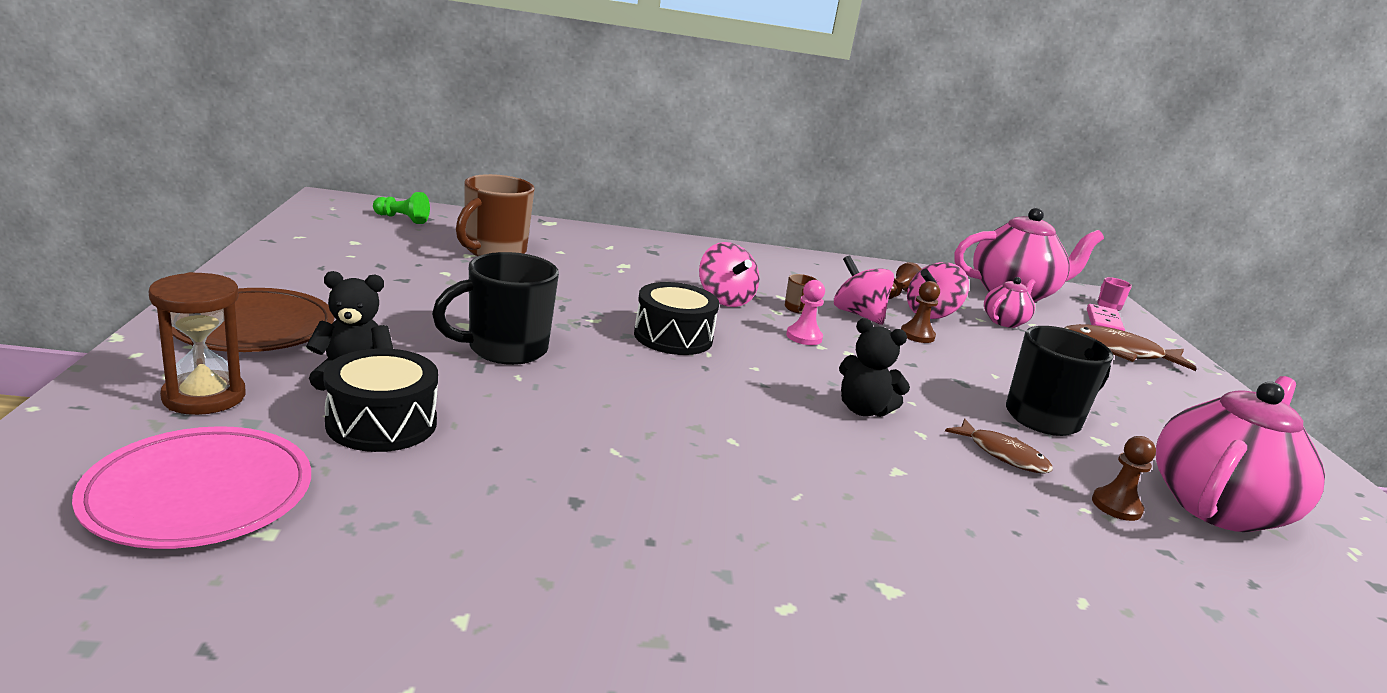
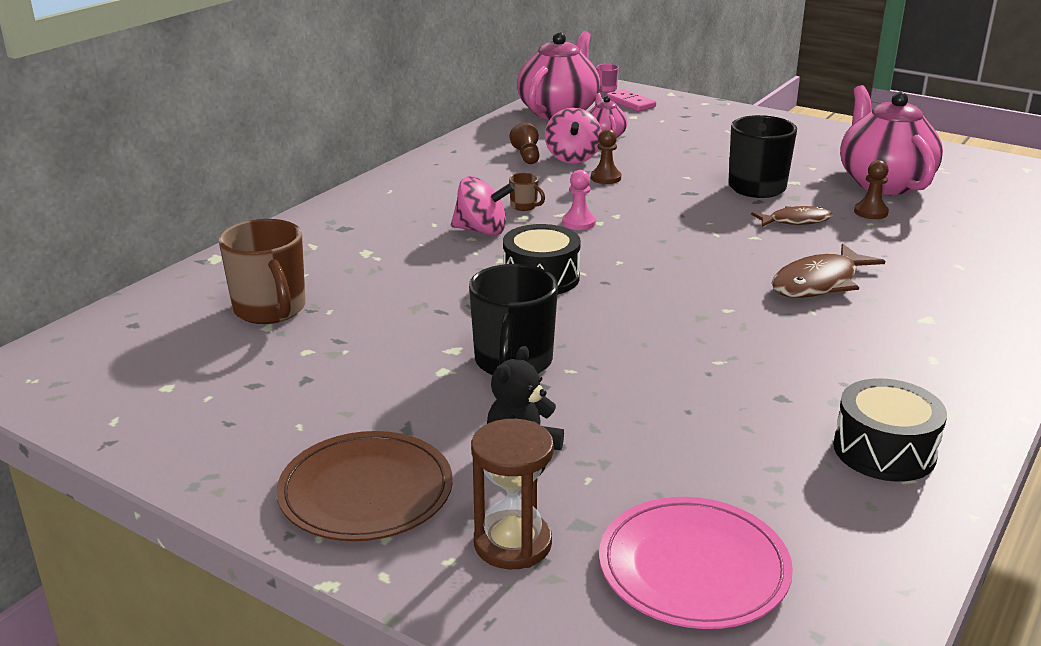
camera: 50 degrees left, 5 degrees up
black drum [323,348,438,452] -> black drum moved to [833,378,947,482]
green pawn [373,192,430,224] -> none
pink spinning top [834,255,894,325] -> none
black teddy bear [839,318,910,417] -> none
brown fish [1065,324,1197,371] -> brown fish moved to [772,244,885,298]

